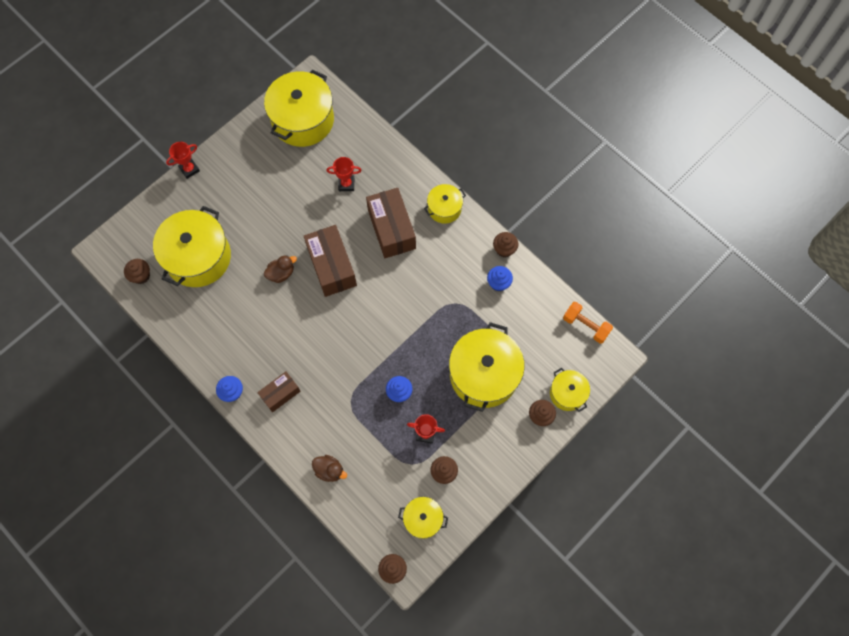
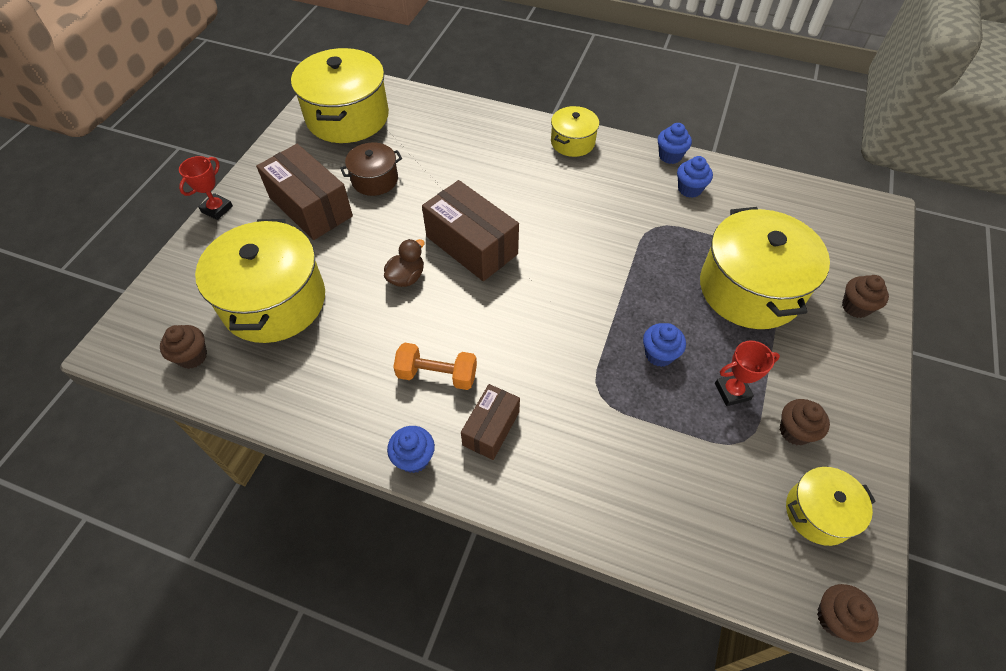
camera: 25 degrees left, 15 degrees down
brown duck [312,455,347,482] -> none
red trophy [326,157,362,191] -> none
brown box [366,188,416,258] -> brown box moved to [256,144,353,240]
brown cupcake [493,232,518,257] -> blue cupcake [658,123,692,164]
yellow pot [550,368,590,412] -> none
orange dumbbell [563,302,613,344] -> orange dumbbell moved to [393,342,477,390]
none -> brown pot [340,142,402,196]

